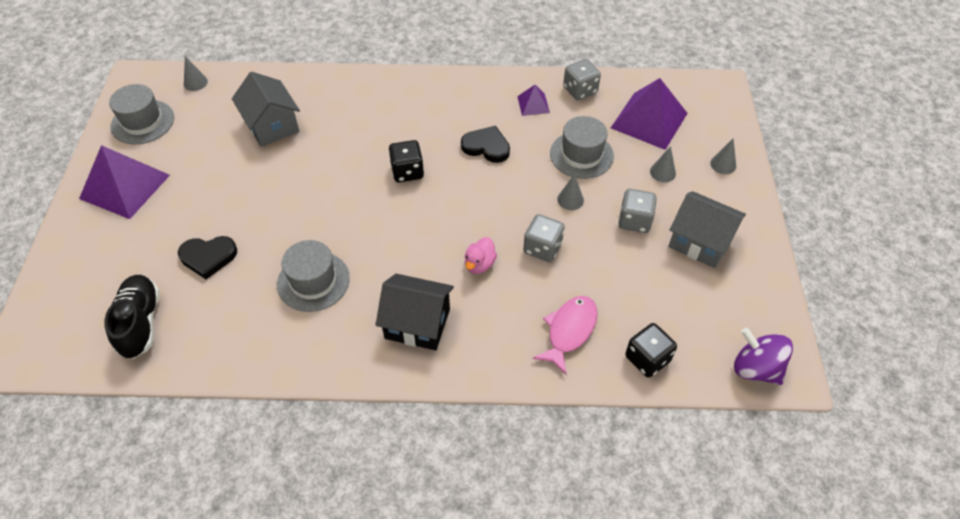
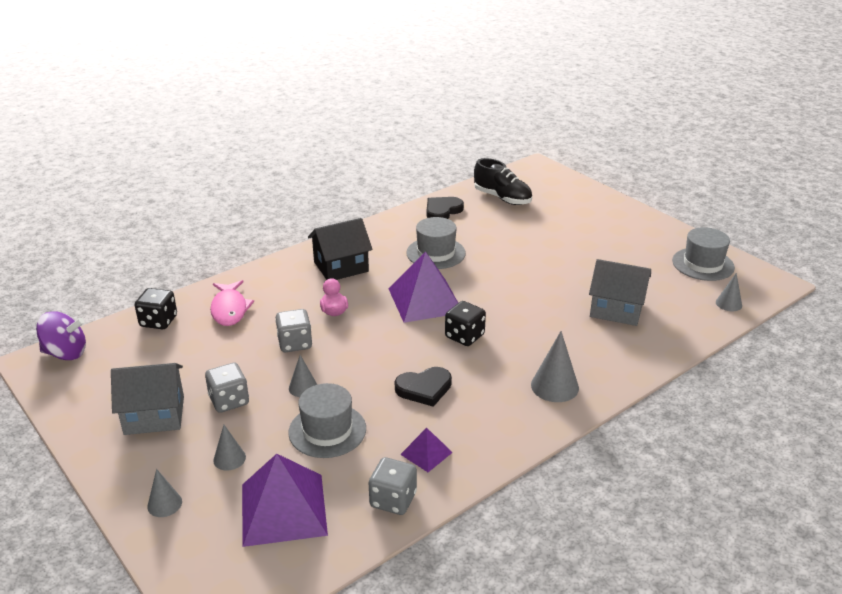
camera: 140 degrees right, 20 degrees down
purple pyramid [79,145,170,219] -> purple pyramid moved to [389,251,458,323]
black heart [178,236,237,279] -> black heart moved to [427,197,464,219]
none -> grey cone [531,331,579,402]

